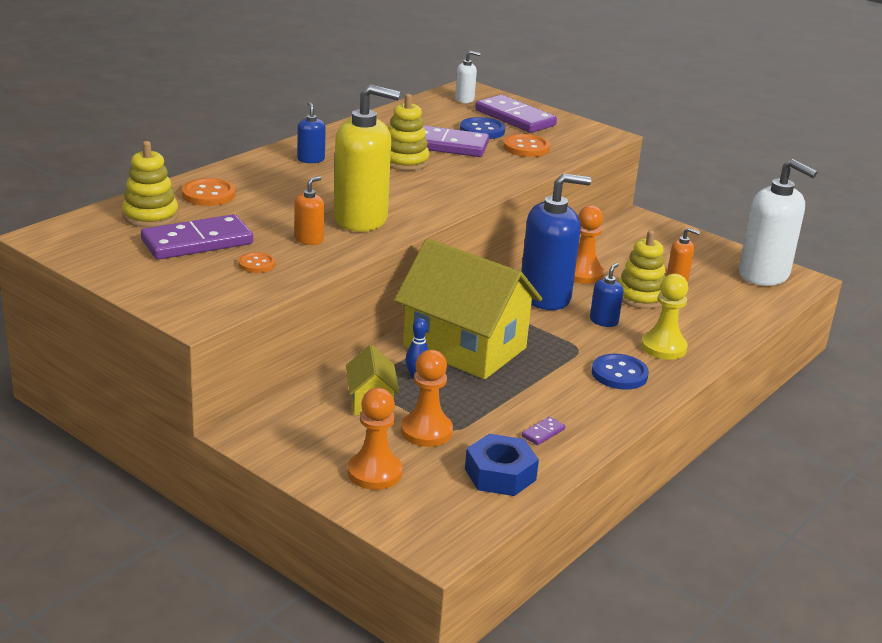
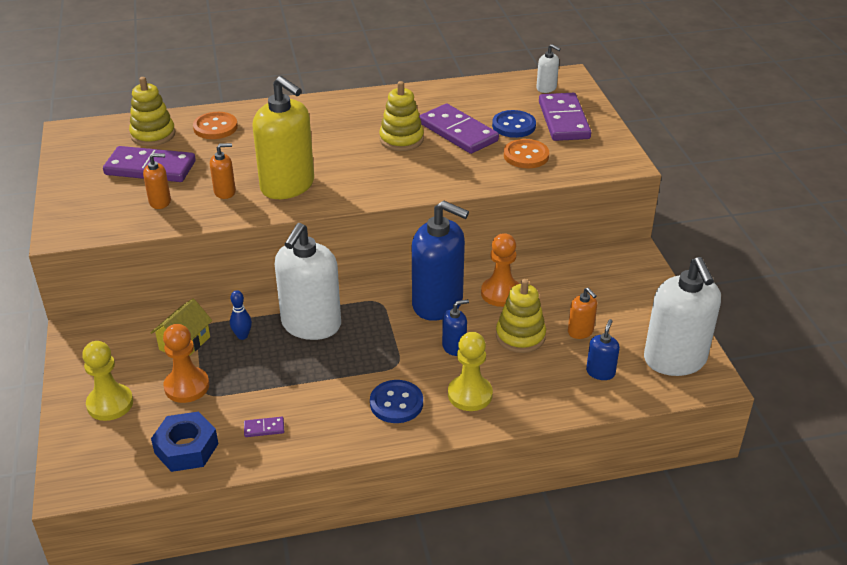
camera: 40 degrees right, 10 degrees up
orange button [239,252,275,273] -> orange soap dispenser [143,153,171,209]
blue soap dispenser [297,102,326,163] -> blue soap dispenser moved to [586,319,620,380]
orange pawn [348,388,402,490] -> yellow pawn [82,341,133,421]
yellow house [394,238,542,379] -> white soap dispenser [275,223,341,340]

